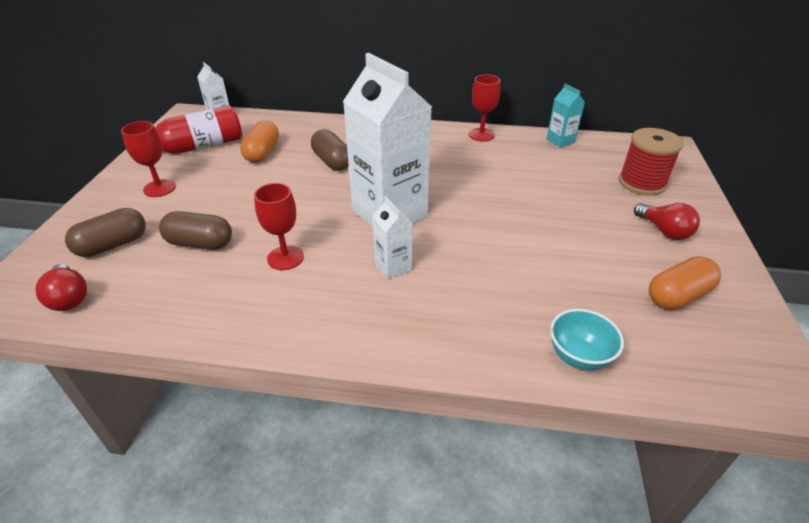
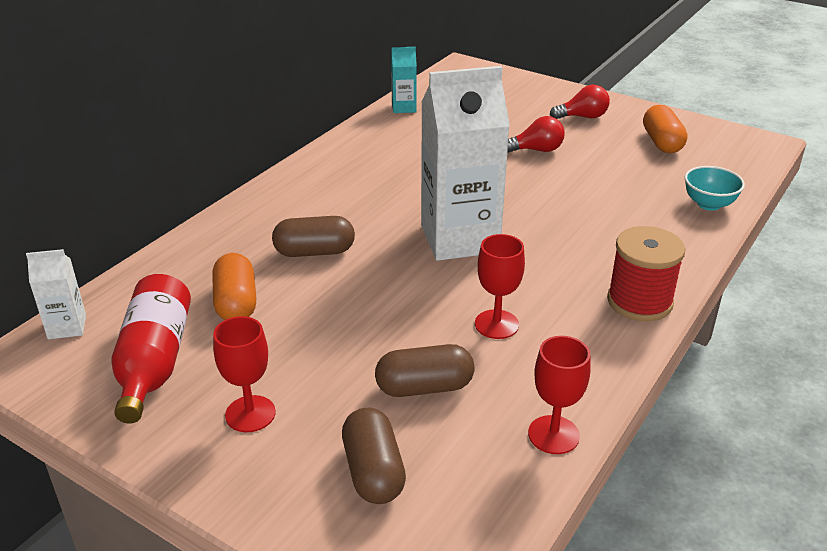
camera: 65 degrees left, 5 degrees down
red light bulb [35,264,87,311] -> red light bulb moved to [507,116,565,153]
brown capsule [159,211,232,250] -> brown capsule turned 45 degrees clockwise [375,344,474,397]
orange capsule [240,120,279,163] -> orange capsule turned 45 degrees clockwise [212,253,256,320]
white carton [373,197,413,279] -> none
red goblet [469,75,501,141] -> red goblet moved to [528,336,591,454]
red spool [619,128,683,195] -> red spool moved to [607,226,685,321]

